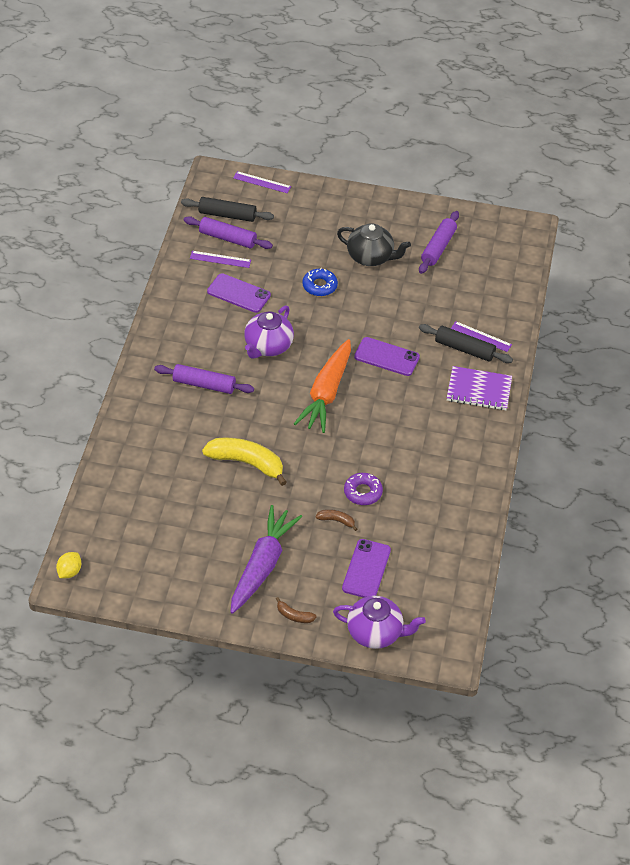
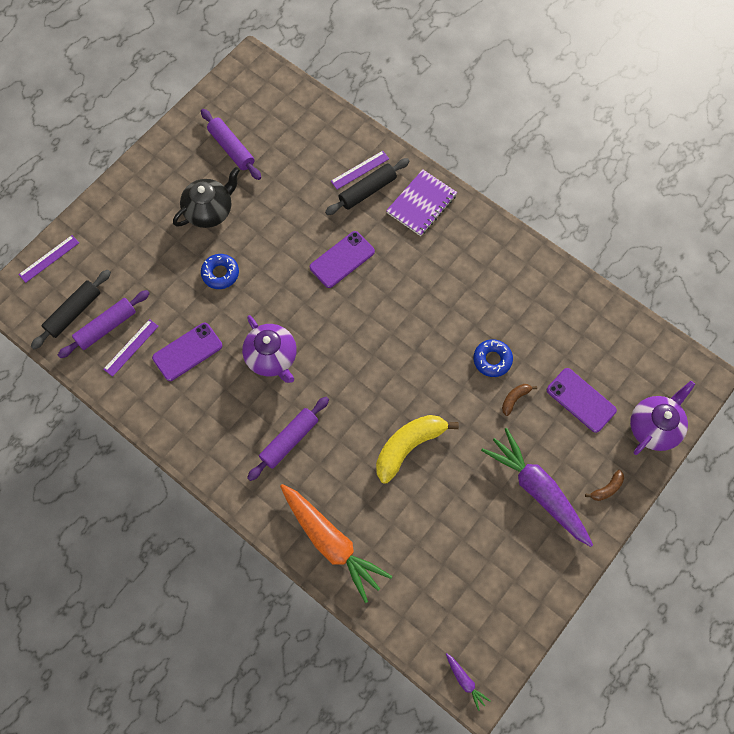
camera: 60 degrees left, 20 degrees up
yellow lemon [56,552,81,578] -> purple carrot [446,653,491,711]
orange carrot [294,339,351,433] -> orange carrot moved to [280,484,392,603]
purple donut [344,473,383,505] -> blue donut [473,339,513,377]

